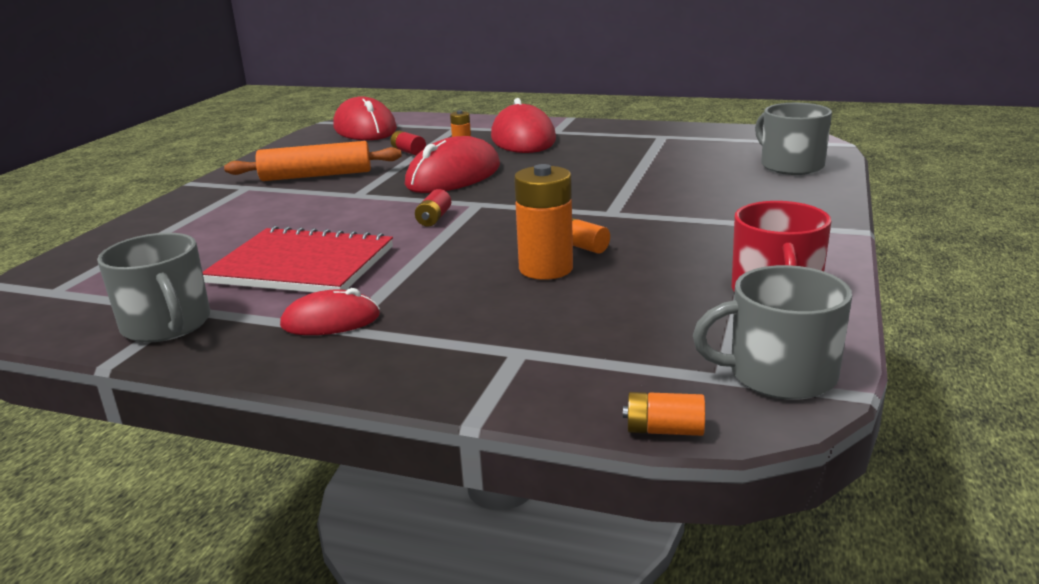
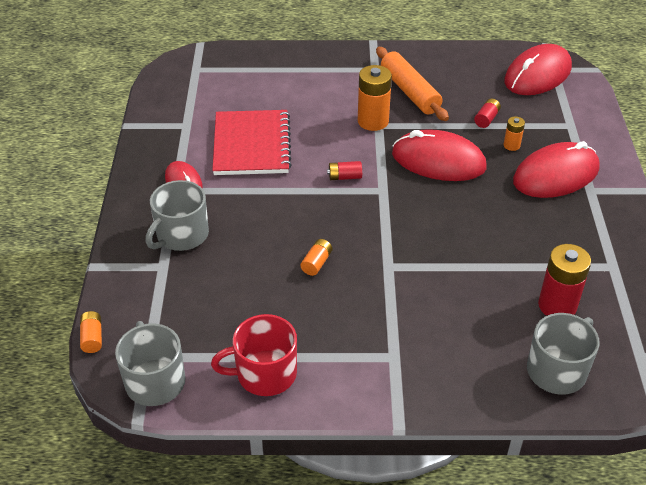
camera: 70 degrees right, 20 degrees up
grey mug [97,233,210,343] -> grey mug moved to [145,180,209,251]
orange battery [514,164,573,280] -> orange battery moved to [358,65,392,131]
none -> red battery [538,244,591,316]

